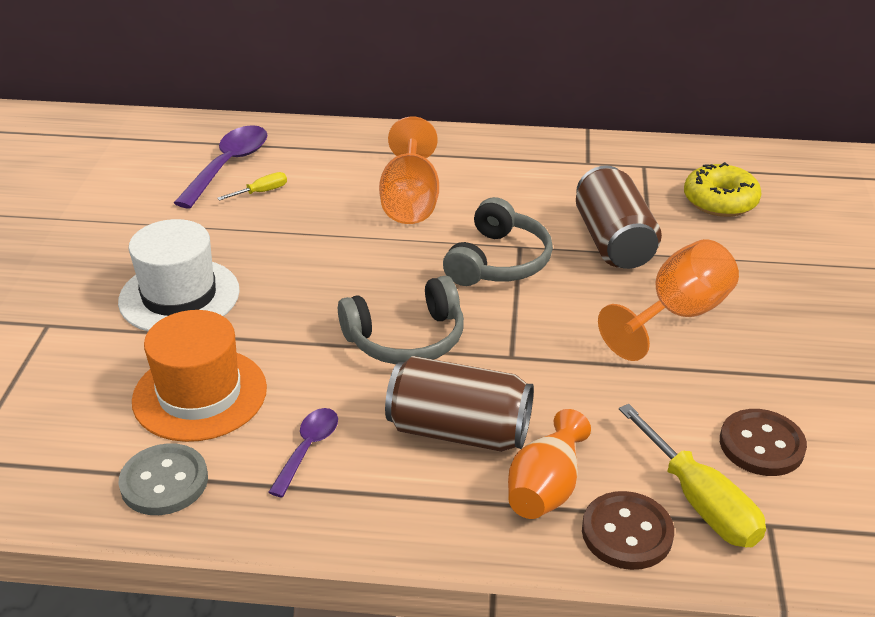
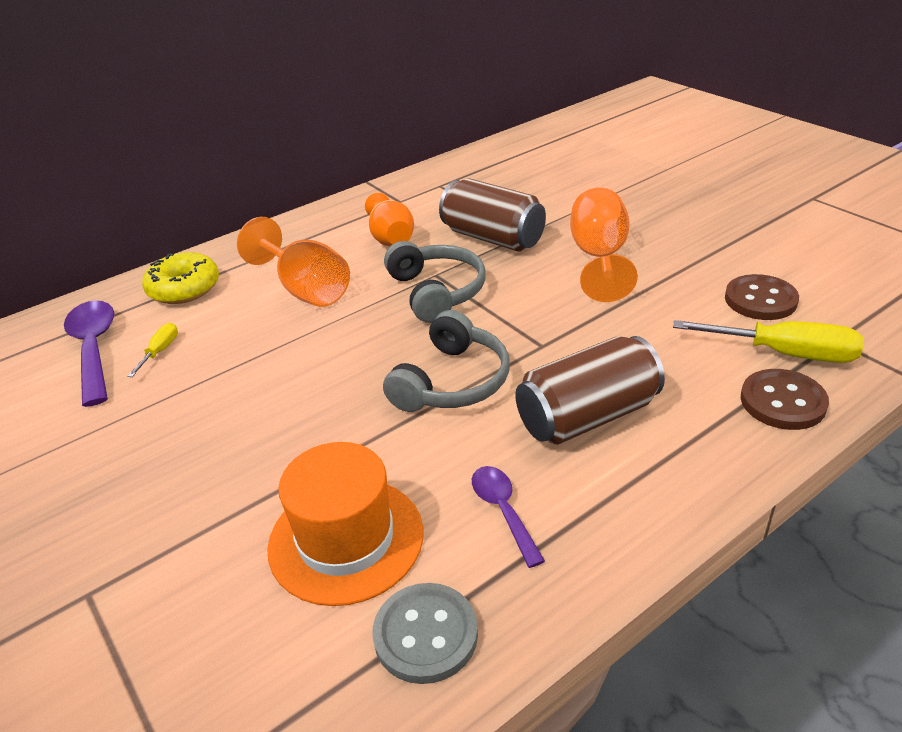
camera: 40 degrees left, 0 degrees up
white hat [118,219,240,331] -> none
orange vase [508,409,591,519] -> orange vase moved to [365,193,414,246]
yellow donut [684,162,762,217] -> yellow donut moved to [142,252,219,304]

